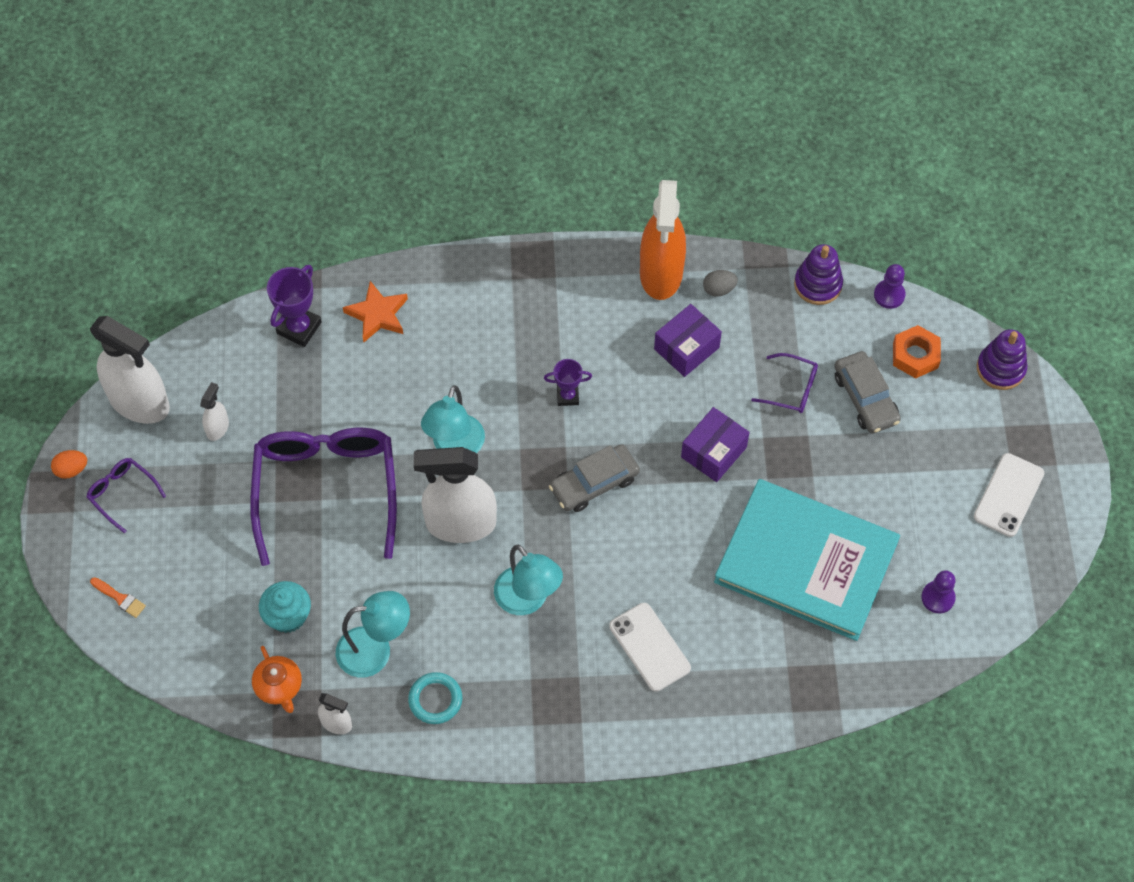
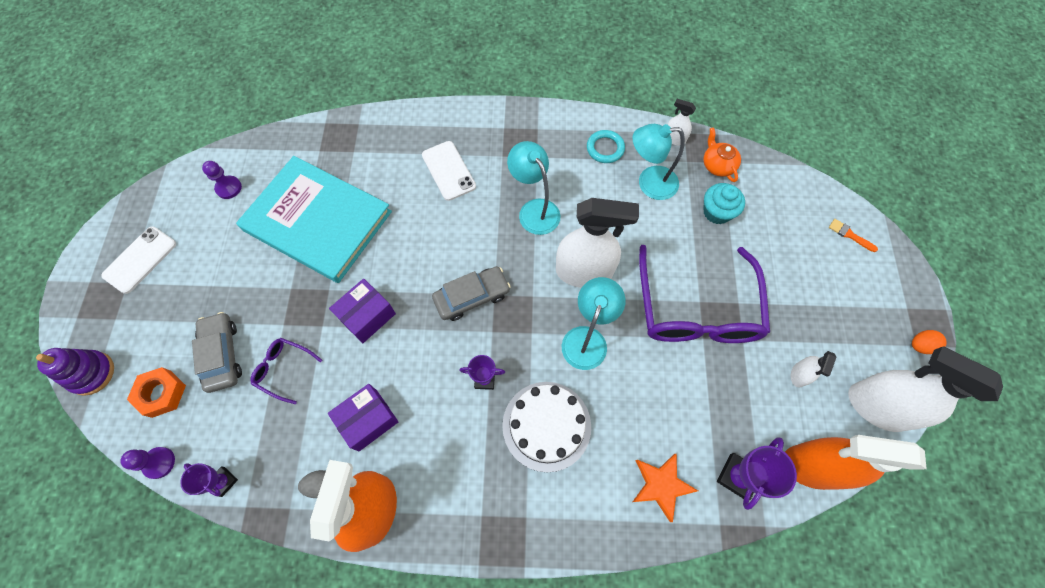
camera: 175 degrees left, 5 degrees up
purple glasses [86,458,166,534] -> none
purple stacking toy [794,244,843,305] -> purple trophy [180,463,238,497]
none -> white cake [502,382,591,473]
none -> orange spray bottle [785,435,927,490]

